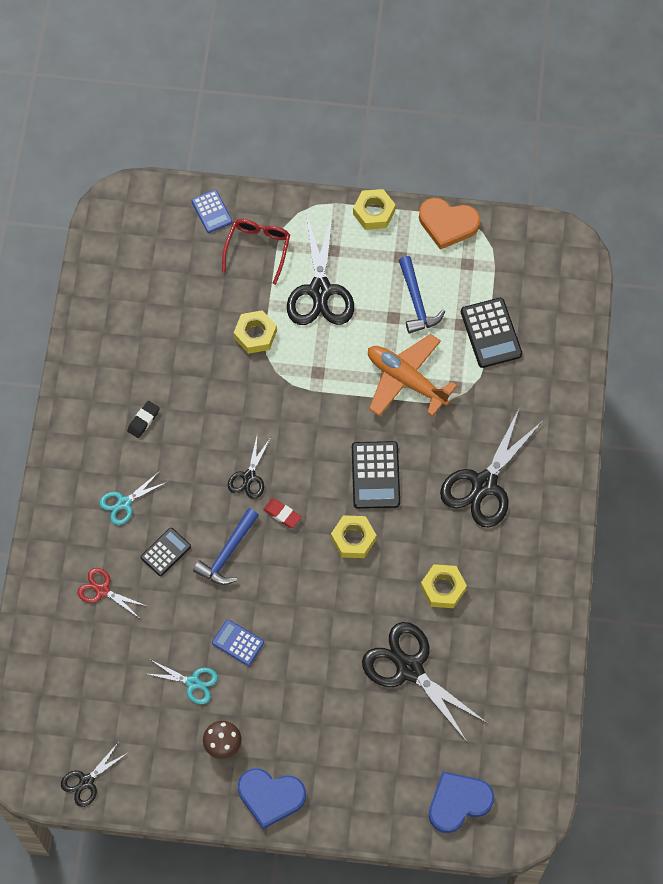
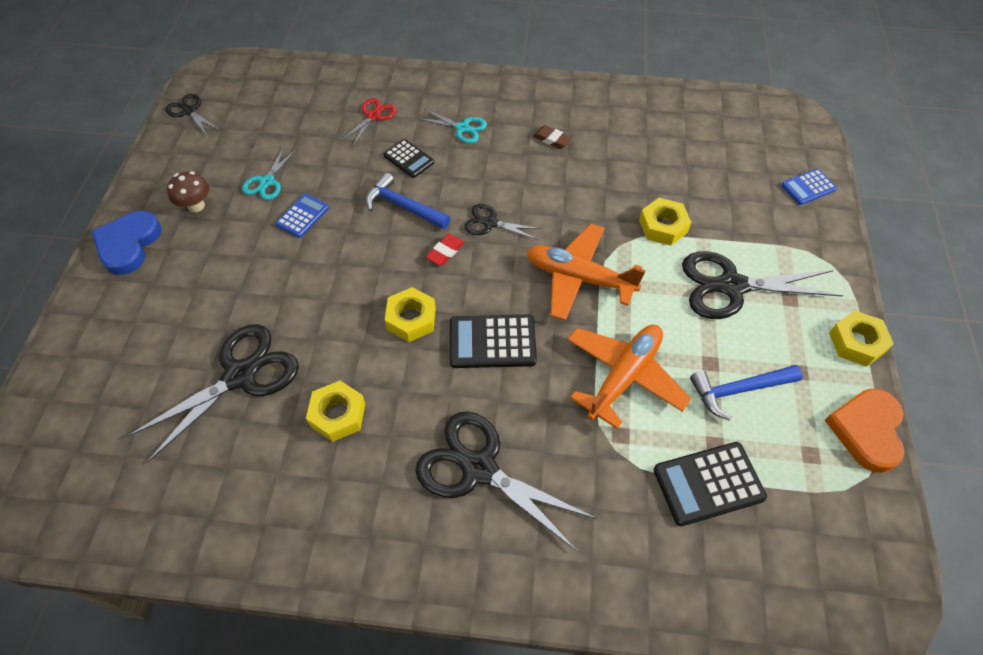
camera: 90 degrees right, 10 degrees down
turquoise scissors [99,471,167,525] -> turquoise scissors turned 150 degrees clockwise [417,109,487,143]
black eraser [127,401,160,438] -> brown eraser [533,125,572,149]
red glasses [222,219,290,285] -> none
blue heart [429,772,494,833] -> none
none -> orange plane [527,223,646,321]

